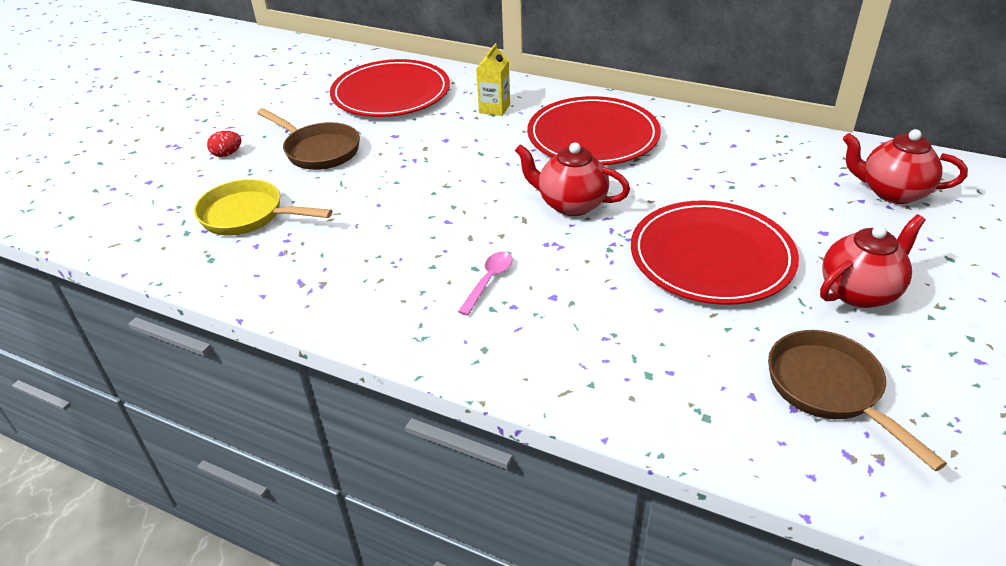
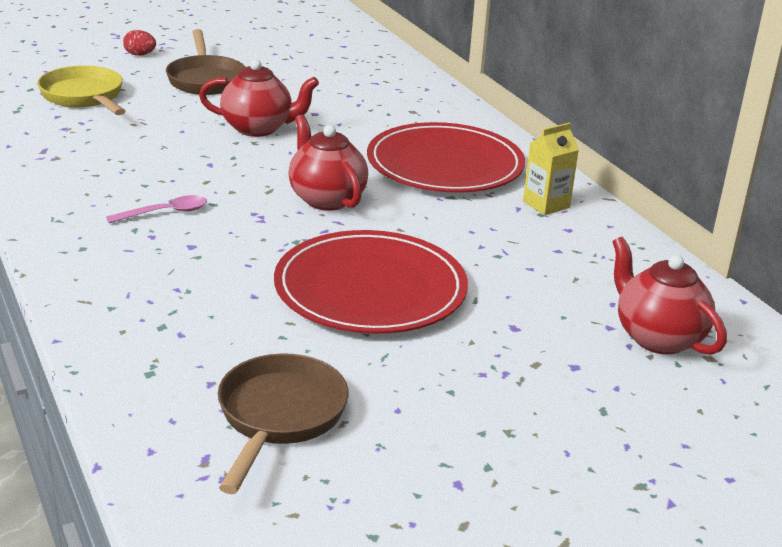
camera: 35 degrees right, 10 degrees down
red plate [330,59,450,117] -> none
yellow carton [476,43,510,116] -> yellow carton moved to [523,123,579,215]
red teapot [820,214,926,308] -> red teapot moved to [199,59,319,137]

